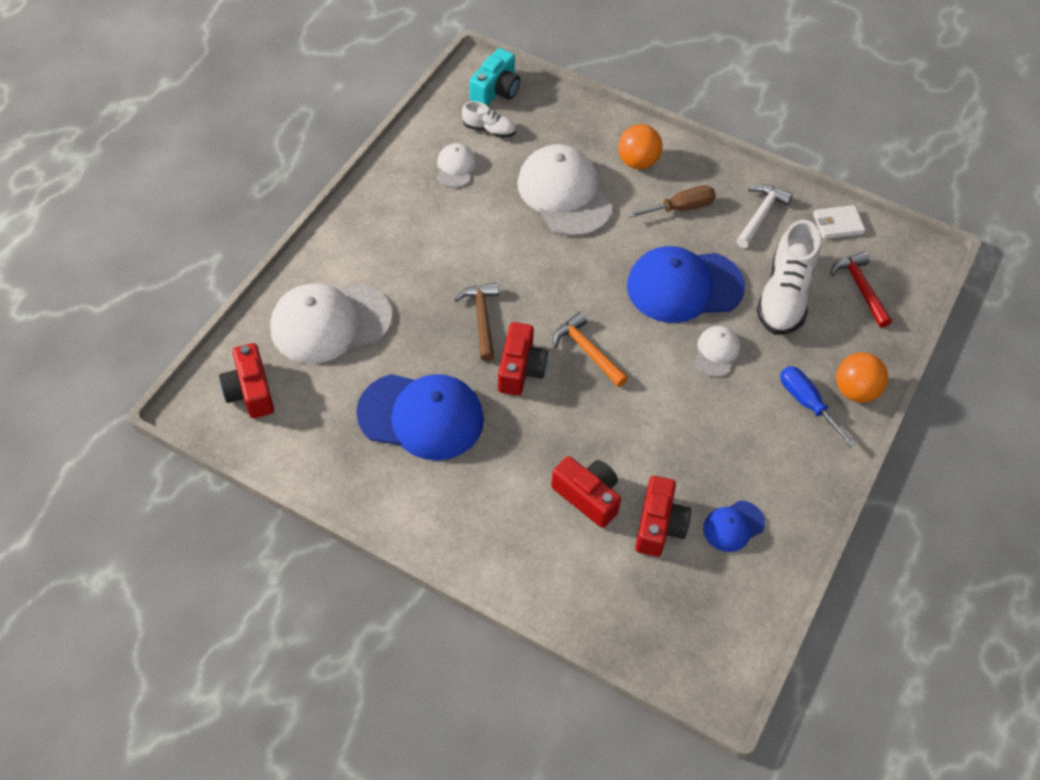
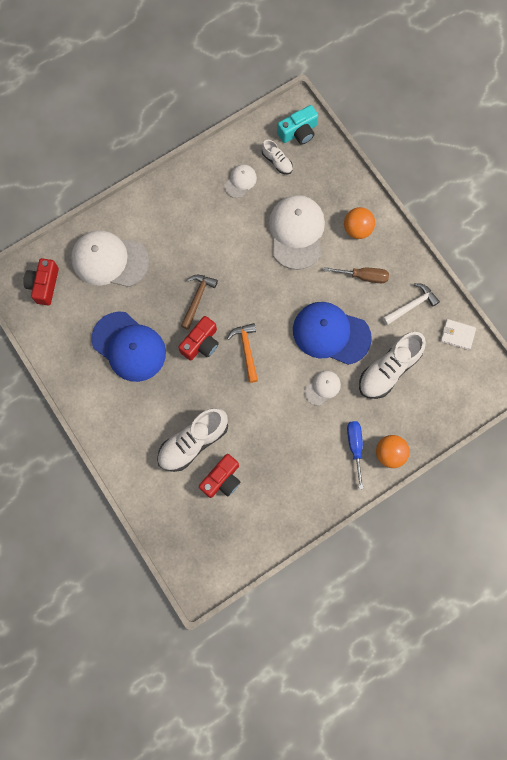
camera: 30 degrees right, 20 degrees up
red camera [551,456,621,528] -> white shoe [157,408,228,472]
blue cap [703,500,765,552] -> none
red hammer [831,252,892,328] -> none

